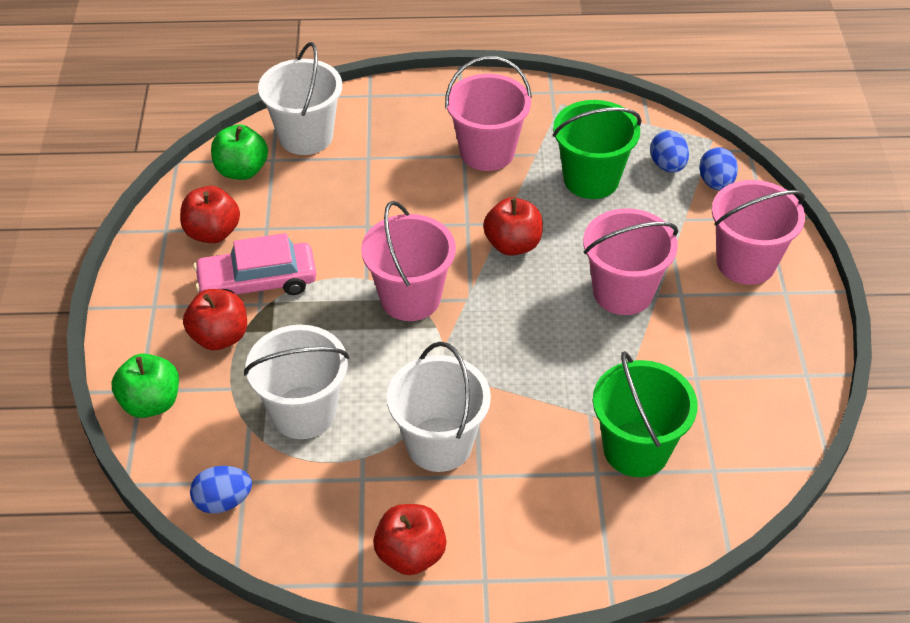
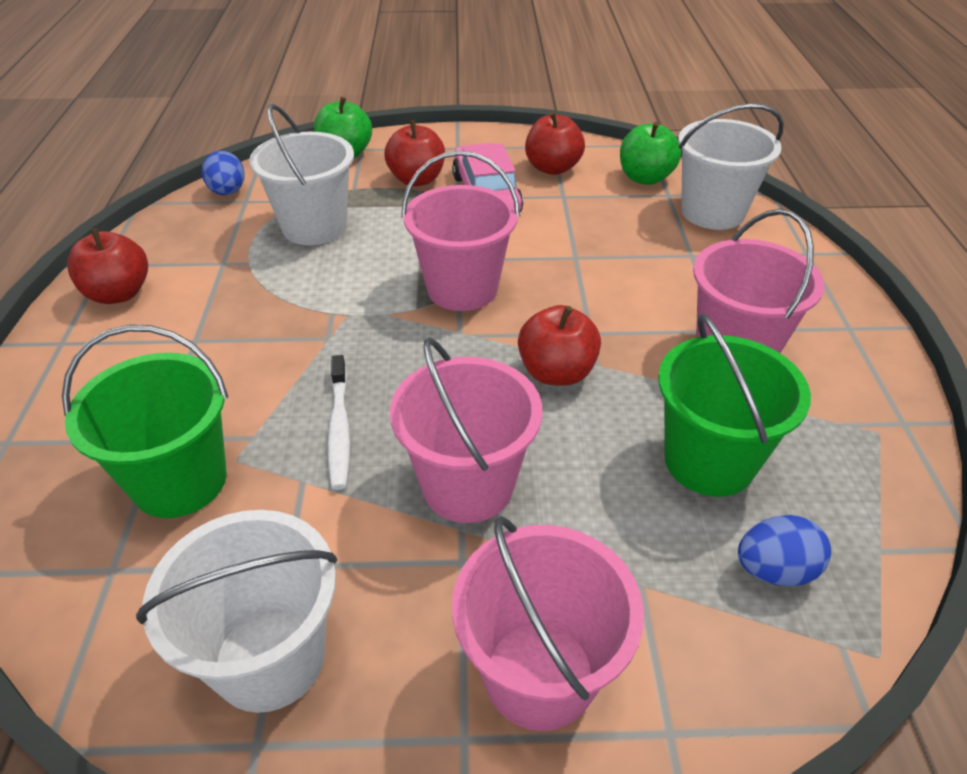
camera: 90 degrees right, 5 degrees down
white bucket [387,342,491,472] -> white bucket moved to [136,510,337,713]
blue egg [699,147,738,190] -> none
none -> white toothbrush [327,355,350,490]

